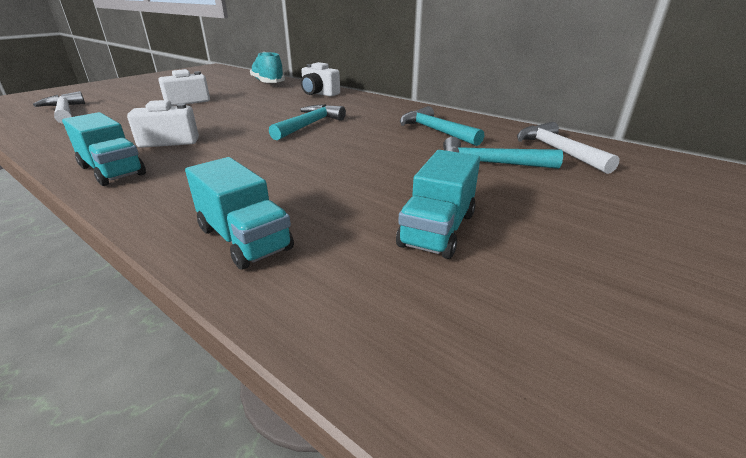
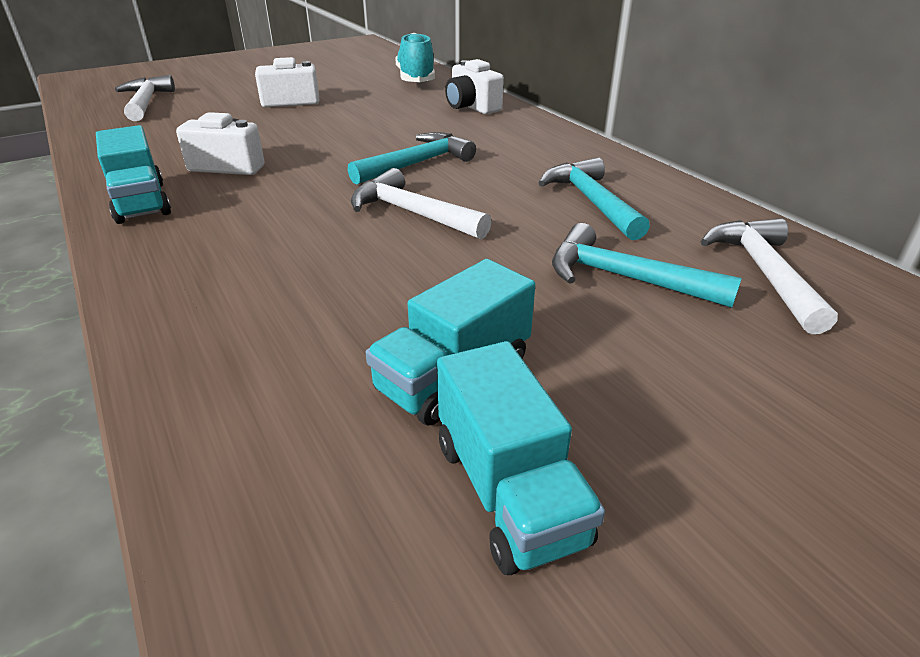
camera: 20 degrees right, 5 degrees up
turquoise truck [185,157,294,270] -> turquoise truck moved to [437,341,605,575]
none -> white hammer [351,168,491,239]

